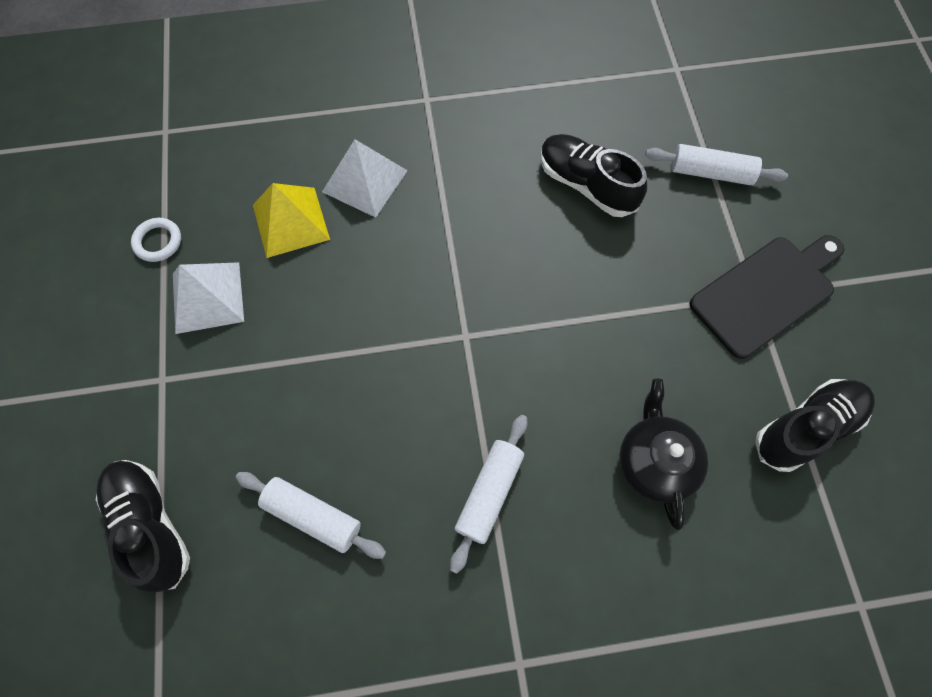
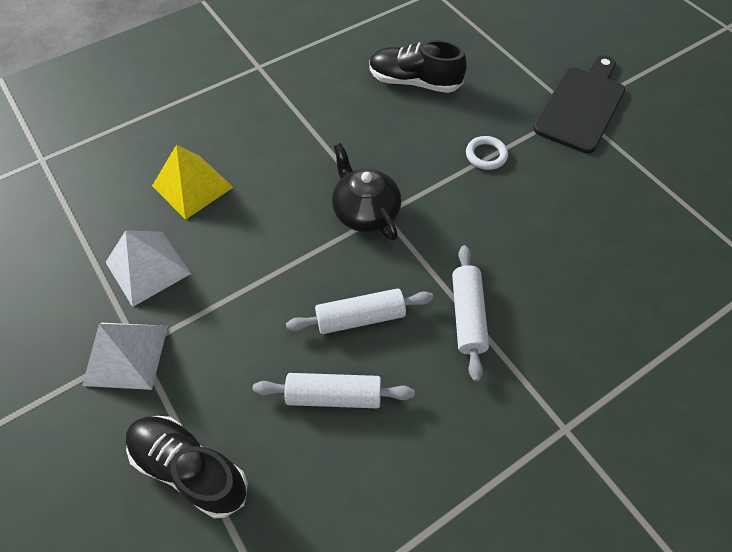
camera: 25 degrees left, 10 degrees down
white ring [131,218,181,262] -> white ring moved to [466,136,508,170]
white pyramid [322,139,408,218] -> white pyramid moved to [82,323,168,390]
black teapot [619,379,708,530] -> black teapot moved to [332,143,401,241]
white rolling pin [645,144,788,185] -> white rolling pin moved to [286,288,433,334]
black shoe [755,379,875,472] -> none

